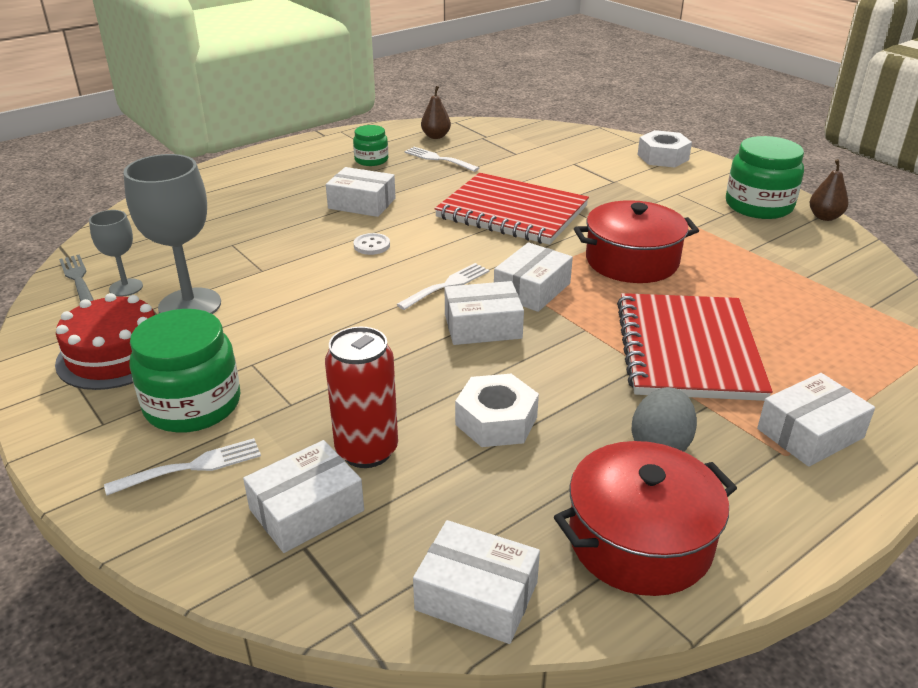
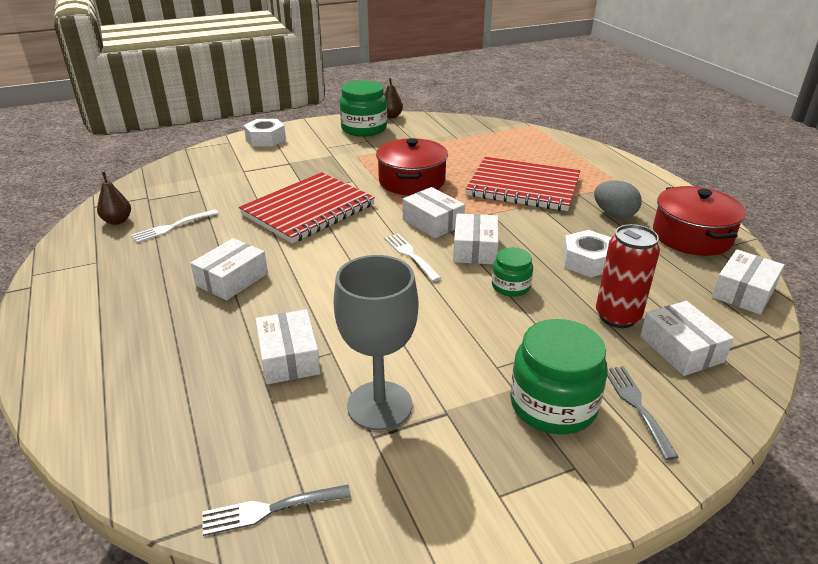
camera: 75 degrees left, 0 degrees up
red cake [55,293,155,390] -> none
grey goblet [89,210,143,296] -> none
white fork [104,438,261,496] -> grey fork [607,366,678,460]
green jar [353,125,388,166] -> green jar moved to [492,247,533,297]
white button [353,233,390,255] -> none
white box [757,373,875,467] -> white box moved to [256,309,321,384]

